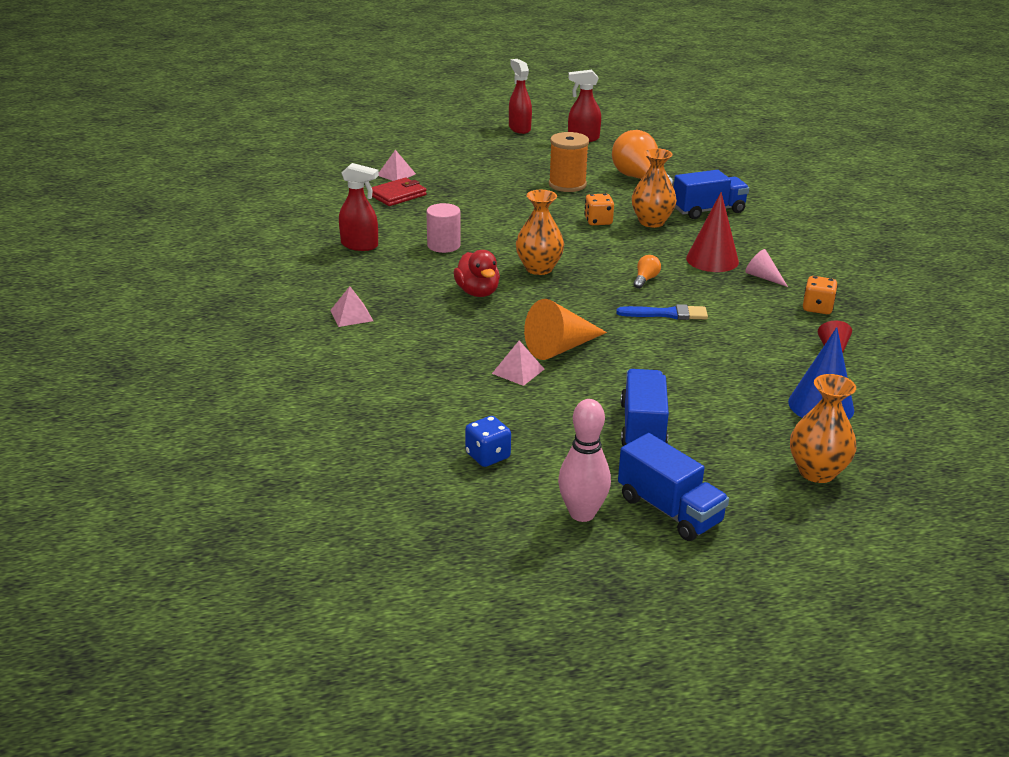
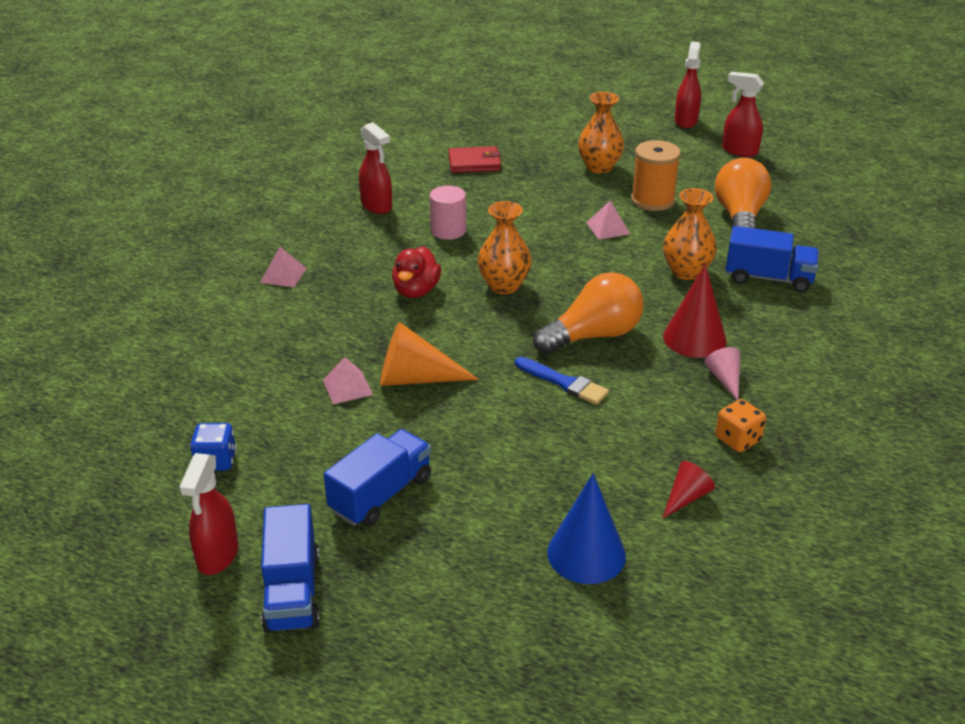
camera: 35 degrees right, 5 degrees up
pink pyramid [379,150,416,181] -> pink pyramid moved to [587,201,630,240]
pink bowling pin [558,399,611,522] -> red spray bottle [179,453,238,575]
orange dice [584,194,614,225] -> none
orange light bulb [633,255,661,289] -> orange light bulb [533,272,644,354], size x2.34
orange vase [790,374,856,483] -> orange vase moved to [578,92,624,173]

